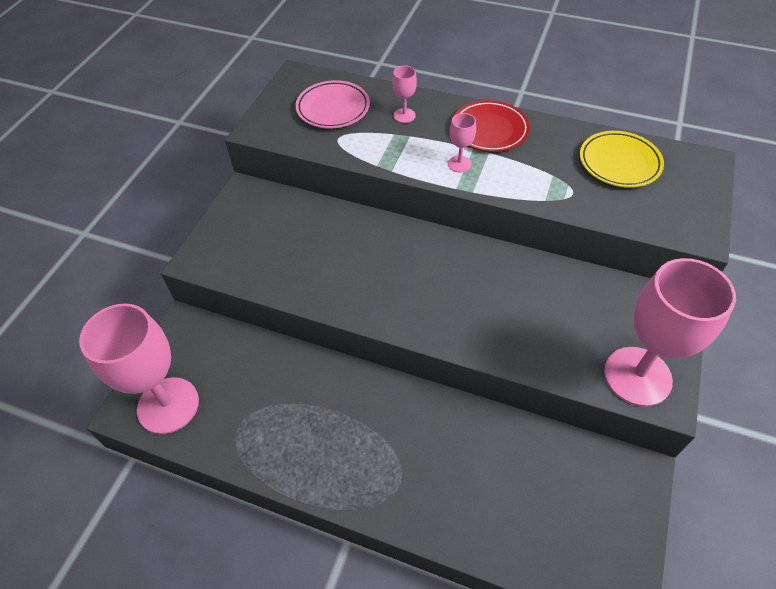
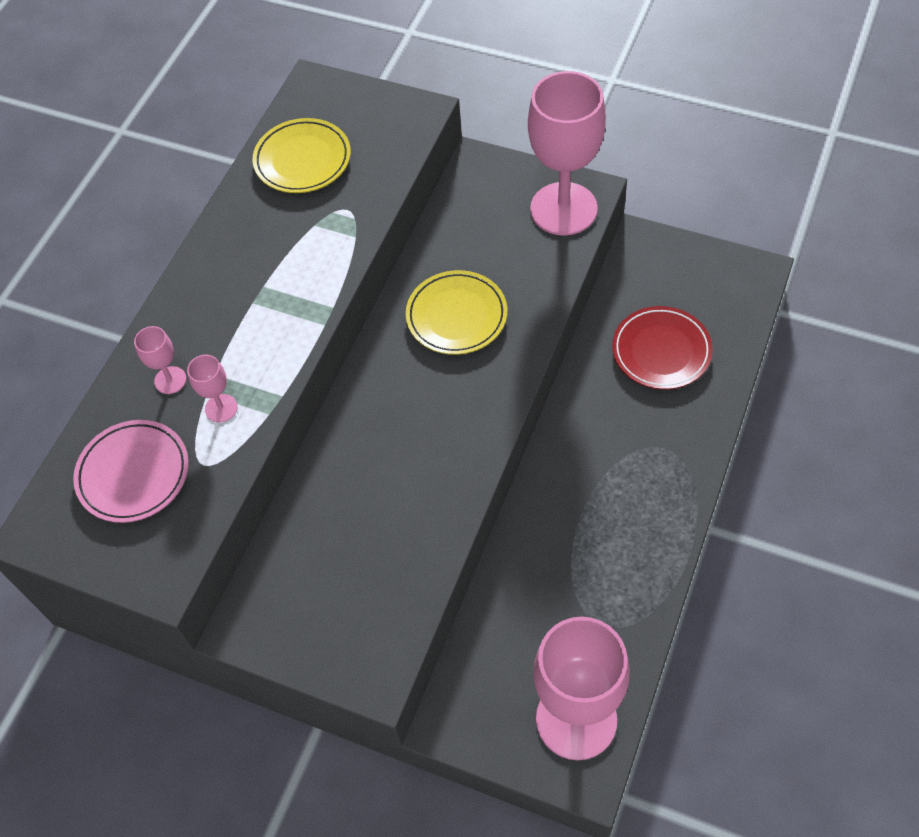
camera: 85 degrees left, 5 degrees up
pink goblet [448,113,476,172] -> pink goblet moved to [187,355,238,423]
red plate [454,100,530,152] -> red plate moved to [612,306,713,389]
none -> yellow plate [406,270,507,355]

